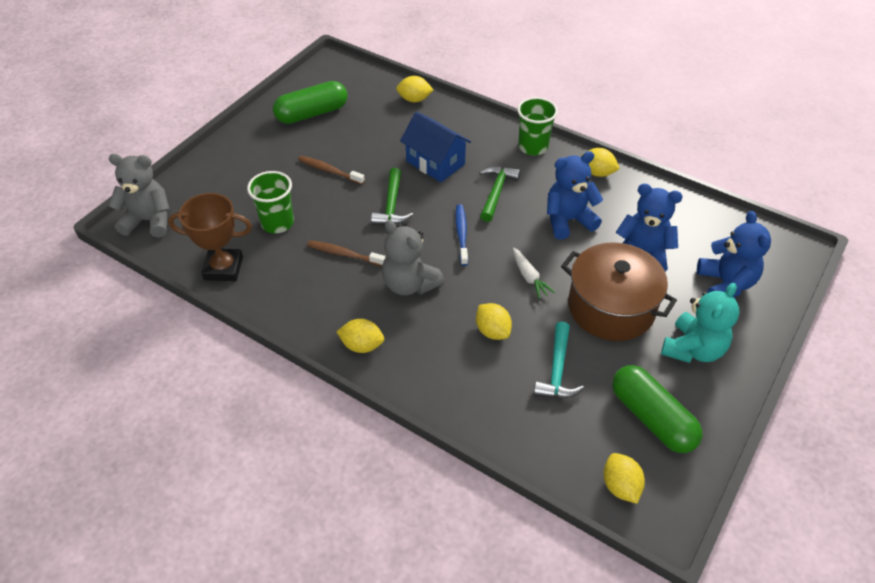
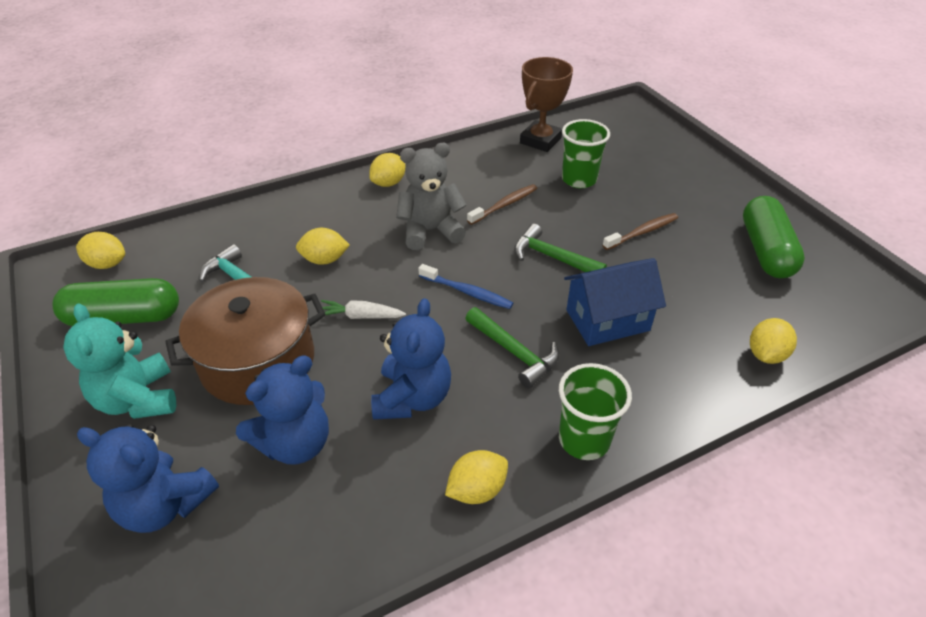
camera: 120 degrees right, 5 degrees down
grey teddy bear [108,154,169,237] -> none

